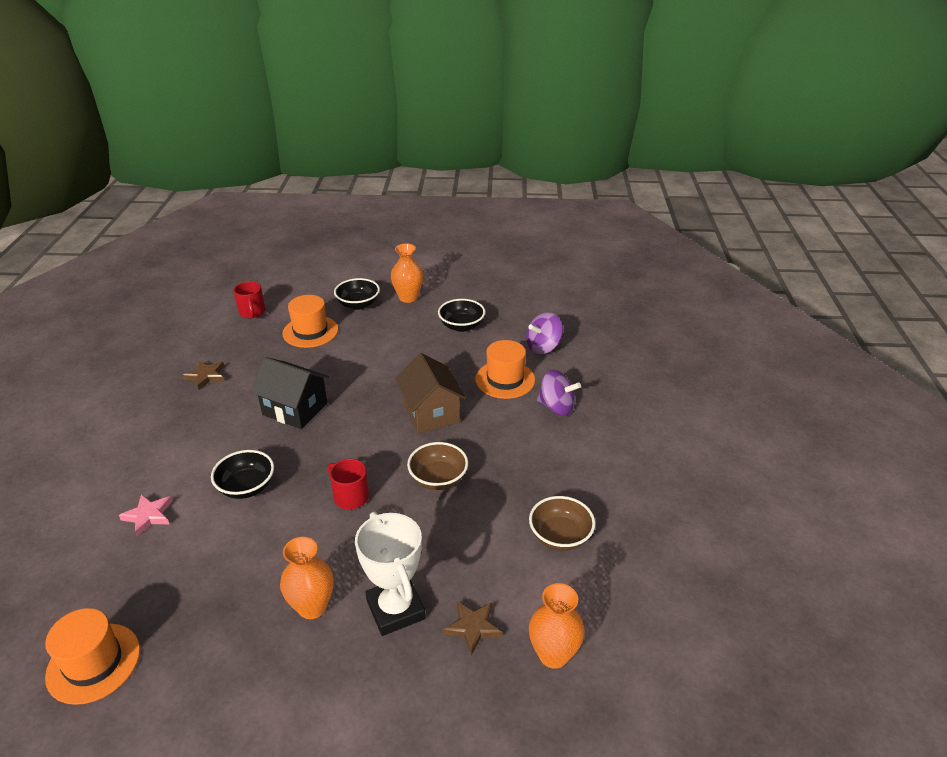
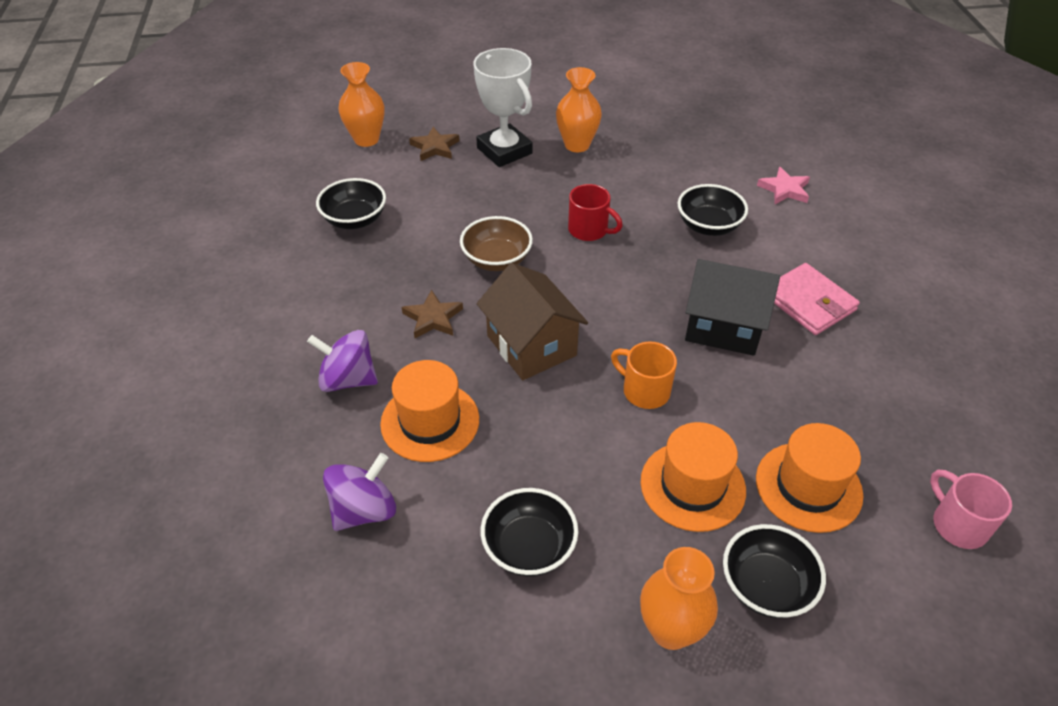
camera: 170 degrees right, 10 degrees up
orange hat [45,608,140,705] -> orange hat moved to [641,422,746,532]
brown star [183,361,225,390] -> brown star moved to [401,290,463,338]
red mug [234,282,265,318] -> pink mug [930,470,1012,549]
brown bowl [529,496,595,551] -> black bowl [316,178,386,229]
none -> orange mug [611,341,677,409]
none -> pink wallet [774,263,860,335]

